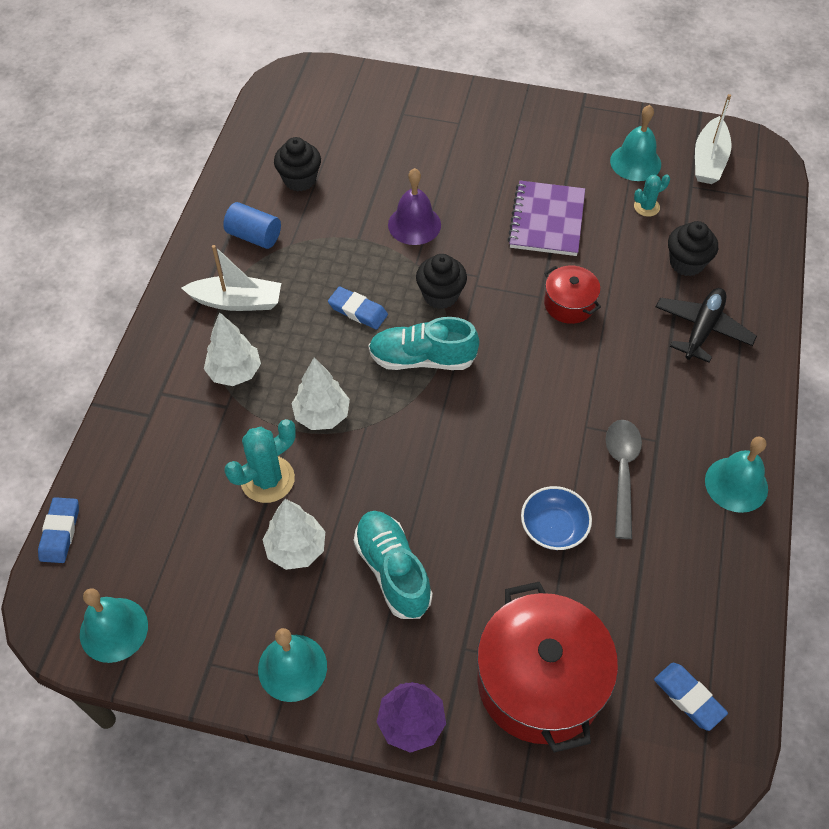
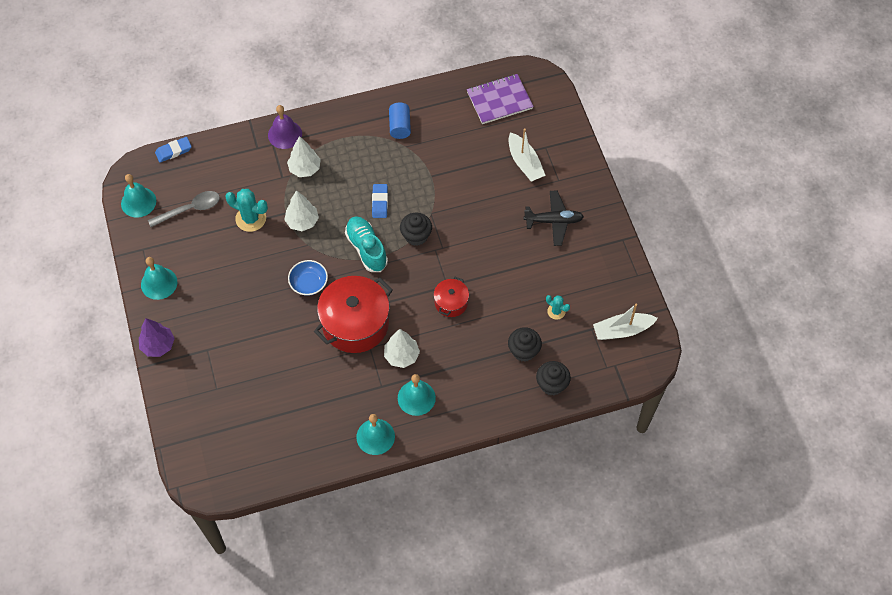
camera: 60 degrees right, 5 degrees up
white boat [182,245,281,311] -> white boat moved to [509,128,546,182]
white tree [262,499,325,570] -> white tree moved to [384,329,420,368]
black cupcake [274,137,321,192] -> black cupcake moved to [536,361,571,395]
turquoise shoe [354,511,433,619] -> none
purple bell [388,168,441,245] -> purple bell moved to [268,105,302,149]
red pot [477,582,618,753] -> red pot moved to [314,276,393,353]
purple notebook [508,181,585,256] -> purple notebook moved to [467,74,534,124]
blue bowl [521,486,592,550] -> blue bowl moved to [288,260,328,296]
grey spoon [605,420,642,539] -> grey spoon moved to [148,191,220,227]
turquoise bell [610,105,661,181] -> turquoise bell moved to [398,374,436,416]
blue eraser [654,663,728,731] -> none
black plane [656,288,757,362] -> black plane moved to [523,191,584,246]

